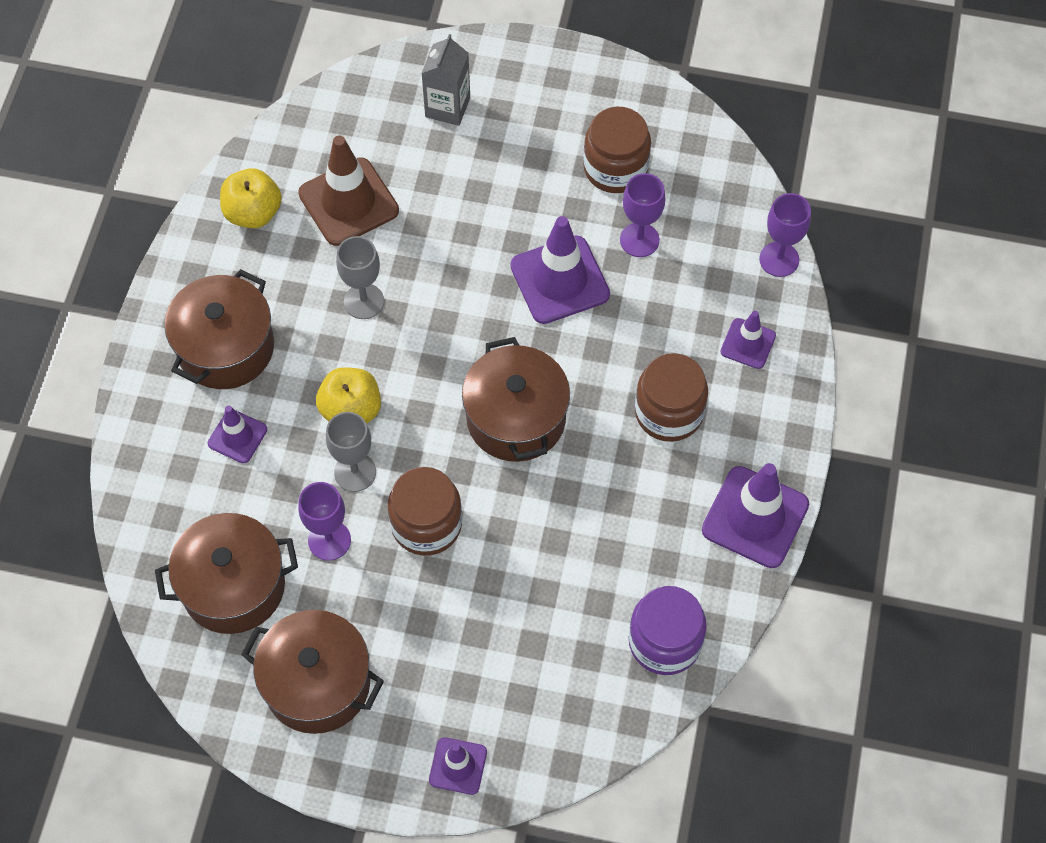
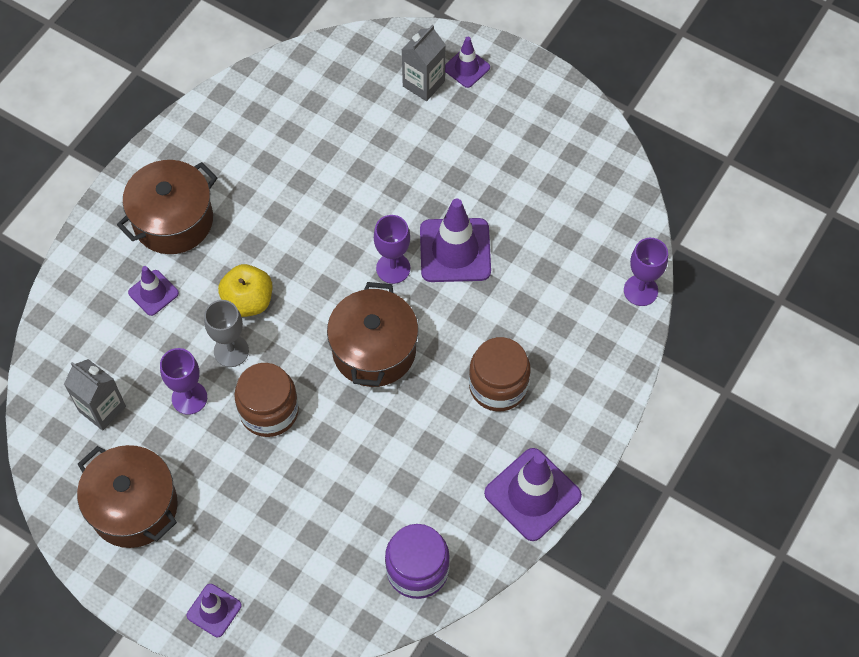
camera: 20 degrees right, 0 degrees up
brown pot [155,513,298,634] -> grey carton [64,359,126,431]
yellow apple [220,168,282,228] -> none
brown traffic cone [298,135,399,246] -> none
grey goblet [336,236,384,319] -> none
brown jar [583,107,651,193] -> none
purple goblet [620,173,665,257] -> purple goblet moved to [374,215,410,284]
purple traffic cone [720,311,776,369] -> purple traffic cone moved to [445,37,490,88]

